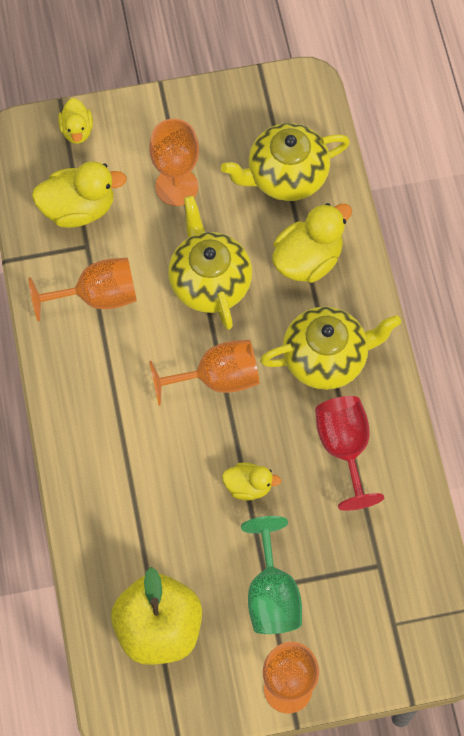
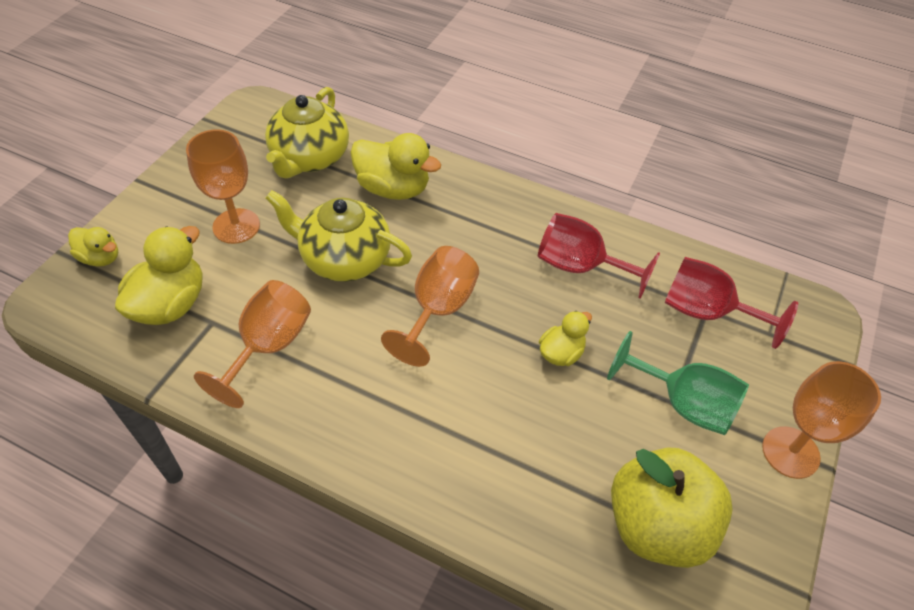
camera: 55 degrees left, 15 degrees down
yellow teapot [260,307,401,390] -> none
yellow duck [272,203,352,283] -> yellow duck turned 120 degrees clockwise [350,133,441,200]
none -> red goblet [665,257,798,349]

